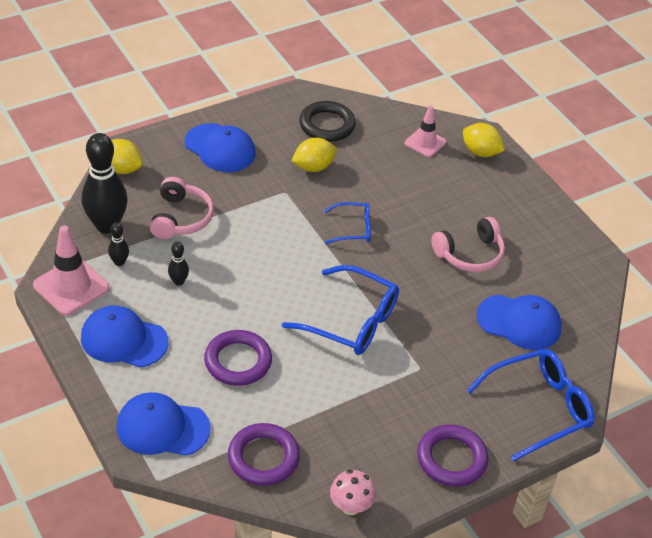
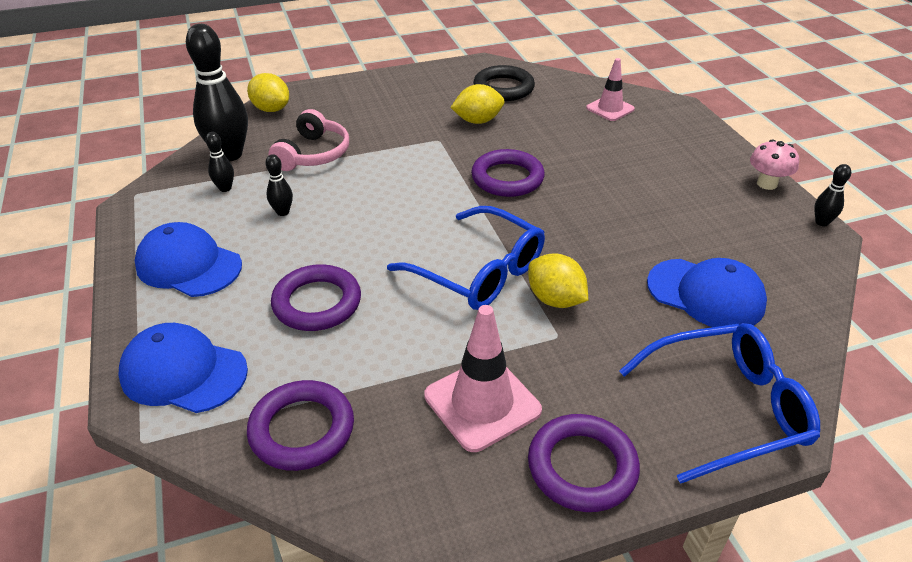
camera: 15 degrees right, 5 degrees down
pink traffic cone [33,225,109,316] -> pink traffic cone moved to [424,305,542,452]
blue cap [184,123,256,172] -> none
blue glasses [324,202,371,244] -> purple ring [471,149,545,197]
pink mushroom [330,470,376,515] -> pink mushroom moved to [750,139,799,190]
pink headphones [431,217,505,272] -> none
yellow lemon [463,123,505,157] -> yellow lemon moved to [528,253,588,308]
none -> black bowling pin [814,164,851,226]

